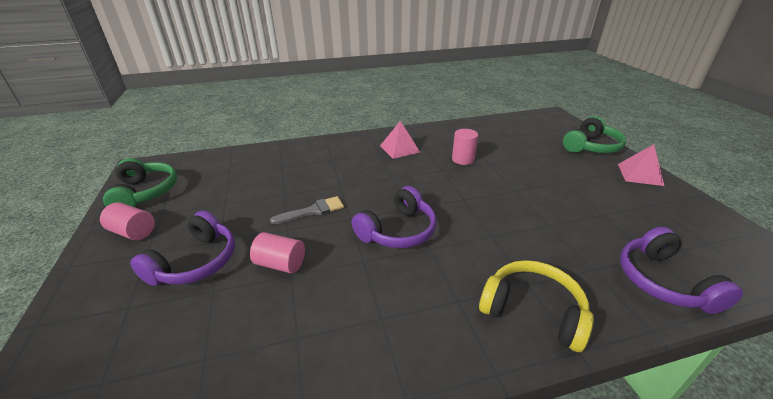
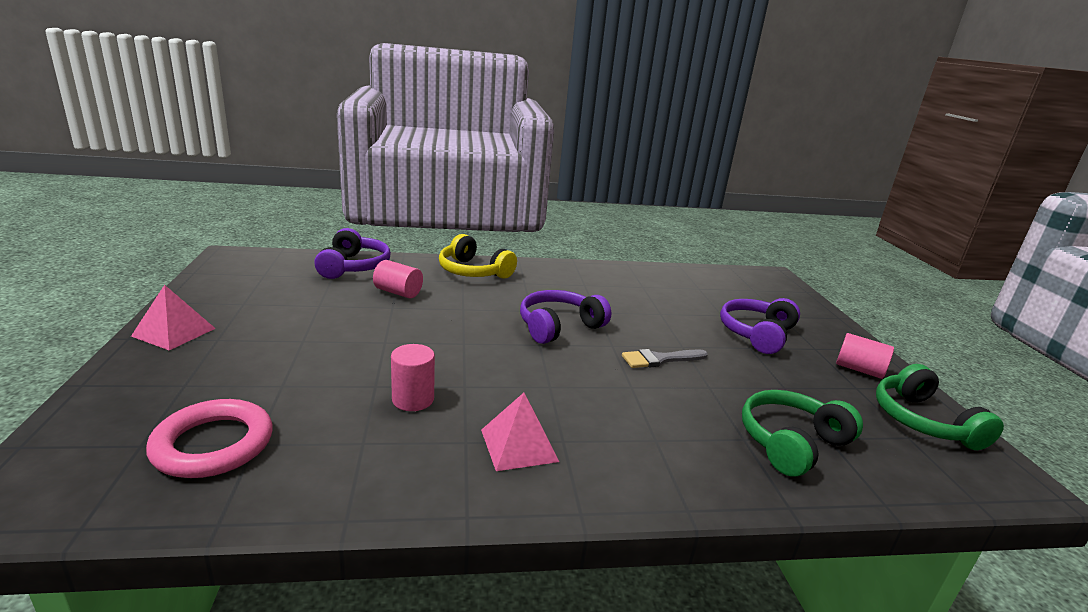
camera: 175 degrees left, 10 degrees down
pink cylinder [250,232,305,274] -> pink cylinder moved to [373,260,423,298]
green headphones [563,116,626,153] -> green headphones moved to [742,390,863,476]
none -> pink ring [146,399,273,478]

